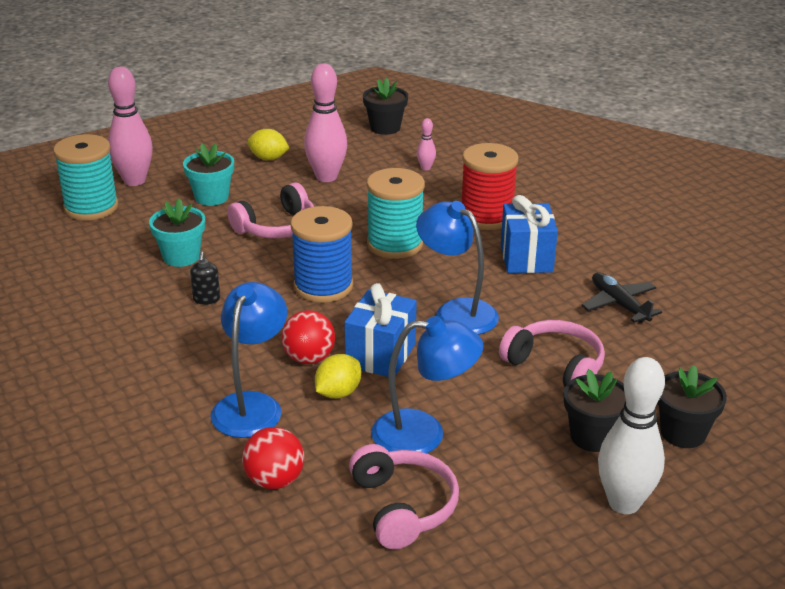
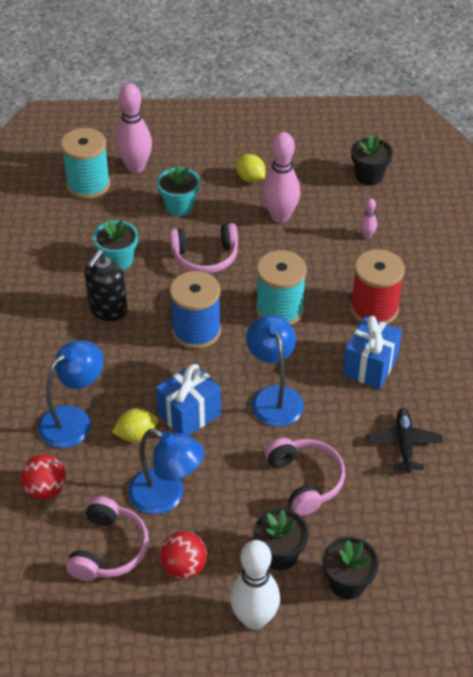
camera: 30 degrees right, 15 degrees up
black soap dispenser [190,251,220,305] -> black soap dispenser [84,250,128,321], size x1.89
red ball [281,310,335,364] -> red ball moved to [160,531,207,579]

